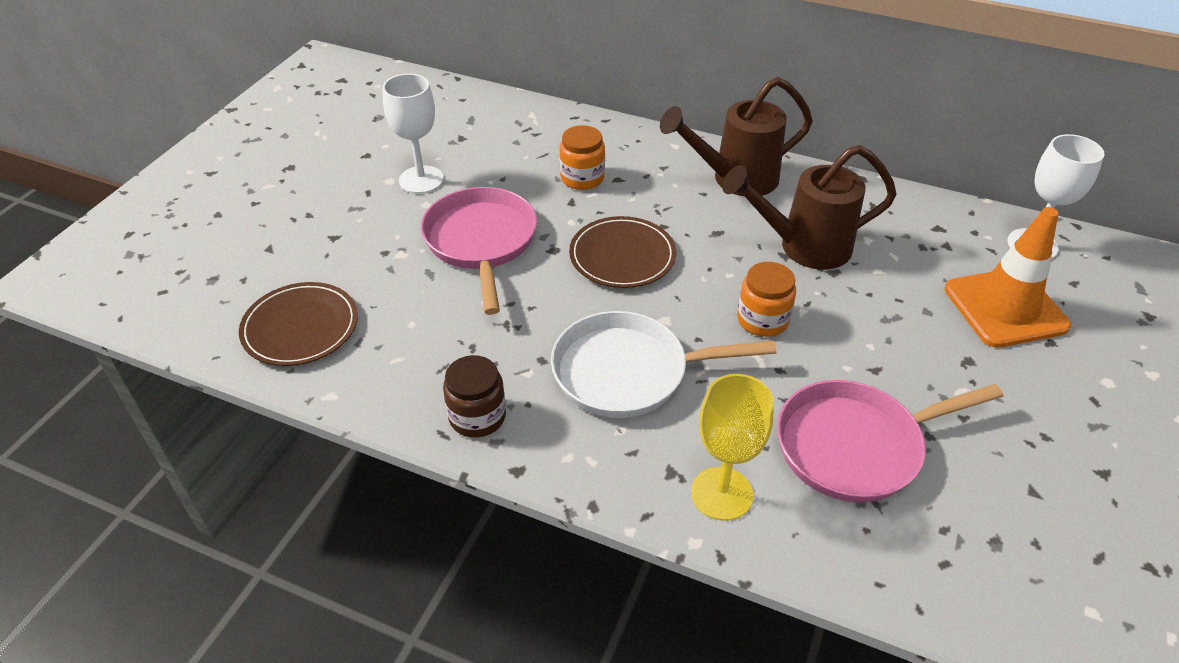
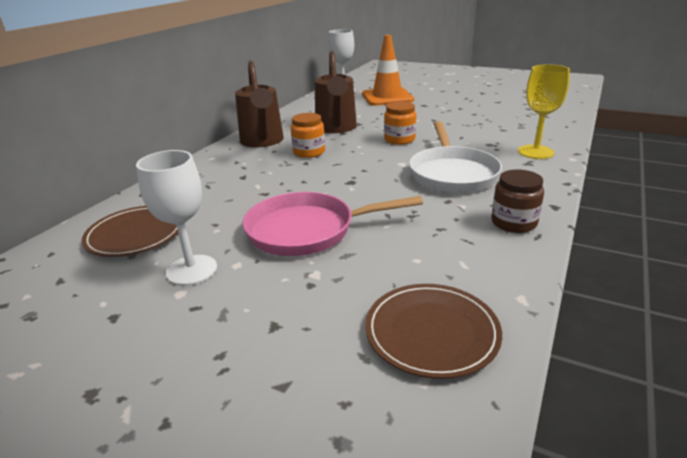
camera: 85 degrees left, 15 degrees down
orange jar [560,125,605,190] -> orange jar moved to [291,113,325,158]
brown plate [569,216,676,288] -> brown plate moved to [81,206,178,257]
pink pan [777,380,1004,502] -> none

